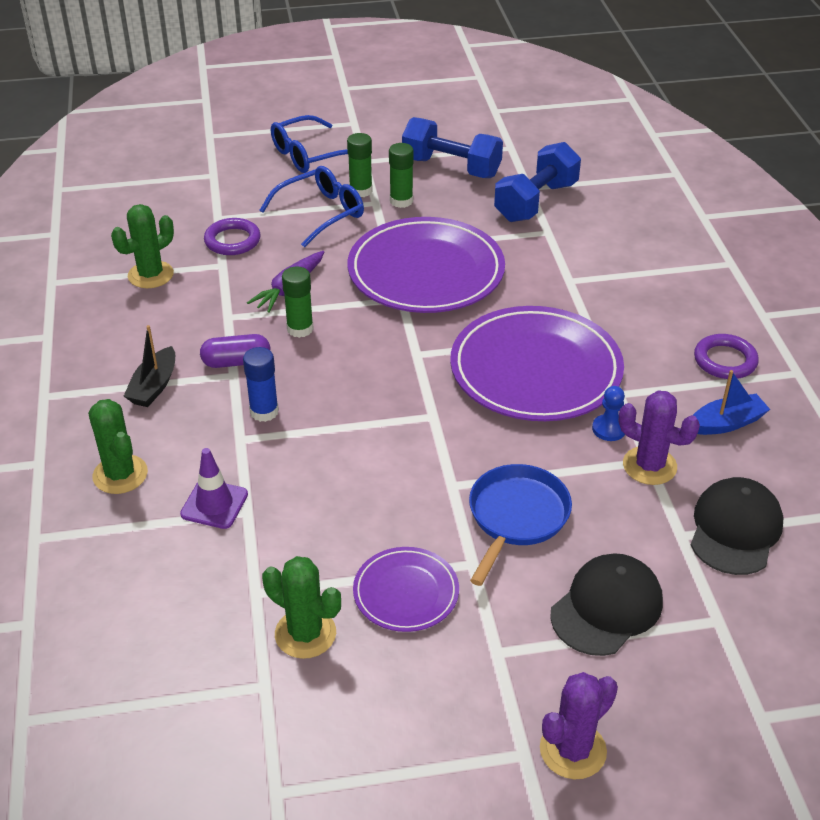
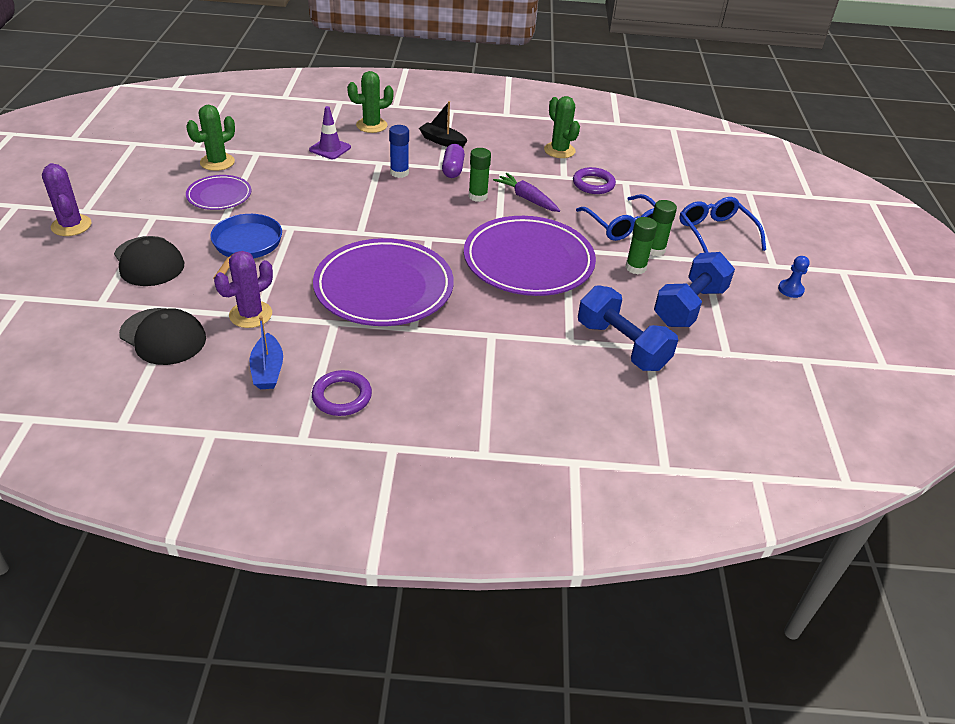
camera: 100 degrees right, 0 degrees up
blue pan [469,464,572,586] -> blue pan turned 120 degrees counterclockwise [210,214,282,279]
blue pawn [592,386,625,441] -> blue pawn moved to [778,256,810,298]

